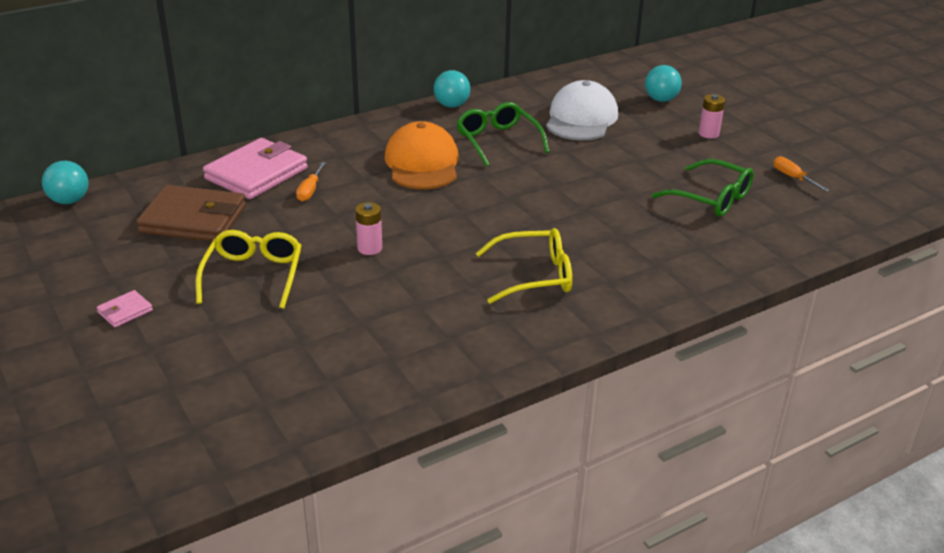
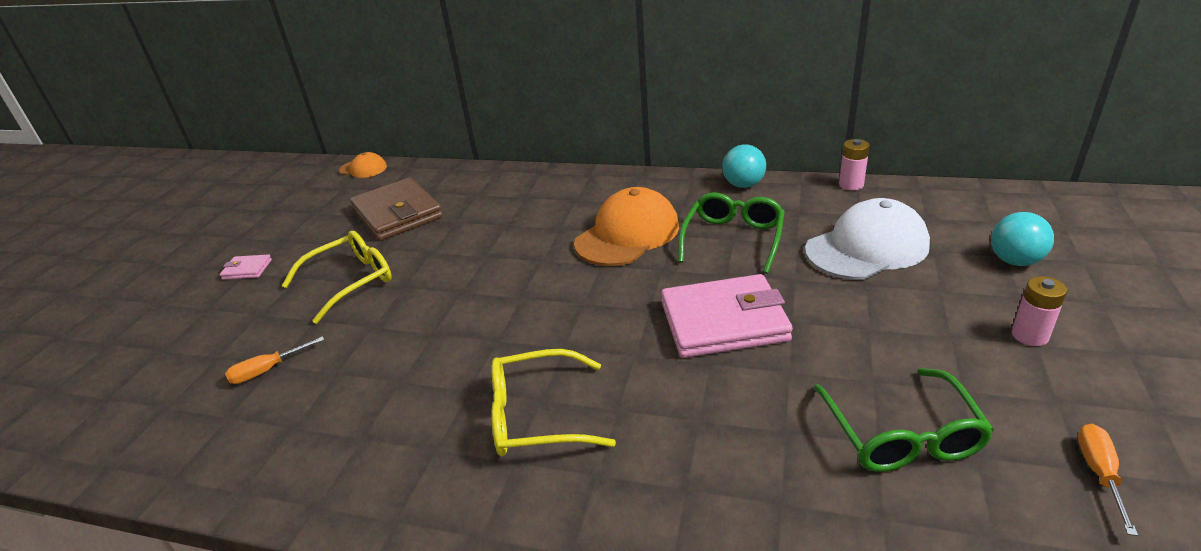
camera: 50 degrees right, 0 degrees up
turquoise ball [42,161,89,204] -> orange cap [339,152,387,178]
pink wallet [203,138,308,199] -> pink wallet moved to [661,274,793,358]
orange screwdriver [296,162,326,202] -> orange screwdriver moved to [225,336,324,384]
pink battery [355,202,382,255] -> pink battery moved to [839,139,870,190]
yellow glasses [476,228,572,304] -> yellow glasses turned 135 degrees clockwise [491,349,616,456]

